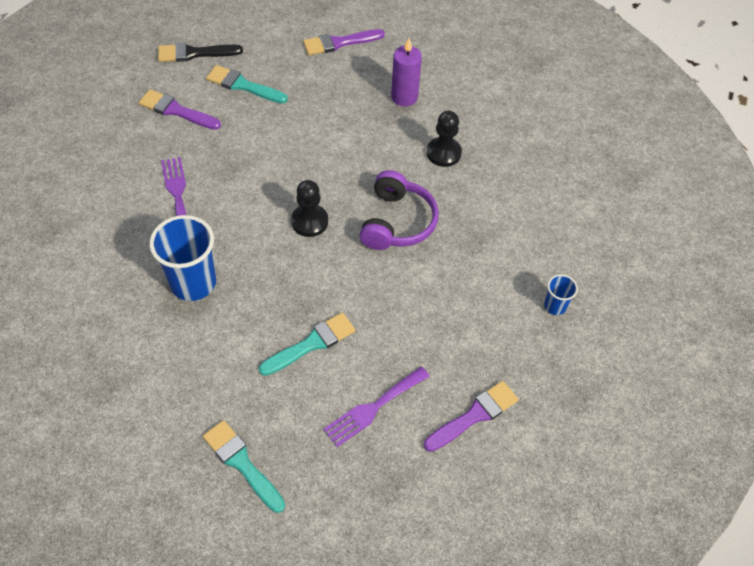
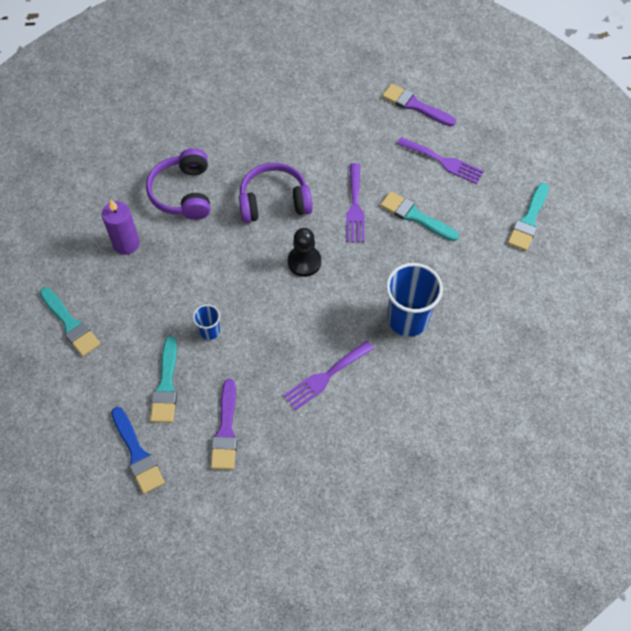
camera: 110 degrees left, 5 degrees up
black brush [158,43,243,62] -> blue brush [111,407,165,494]
purple brush [303,29,385,55] -> turquoise brush [40,288,100,356]
black pawn [427,111,462,167] -> purple headphones [146,148,210,220]
blue cup [544,274,578,315] -> blue cup moved to [193,304,220,340]
none -> purple fork [346,163,365,242]

